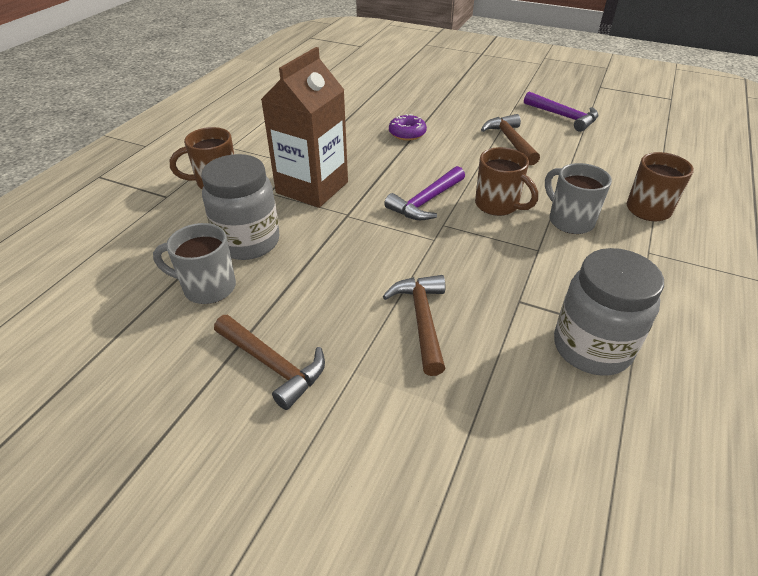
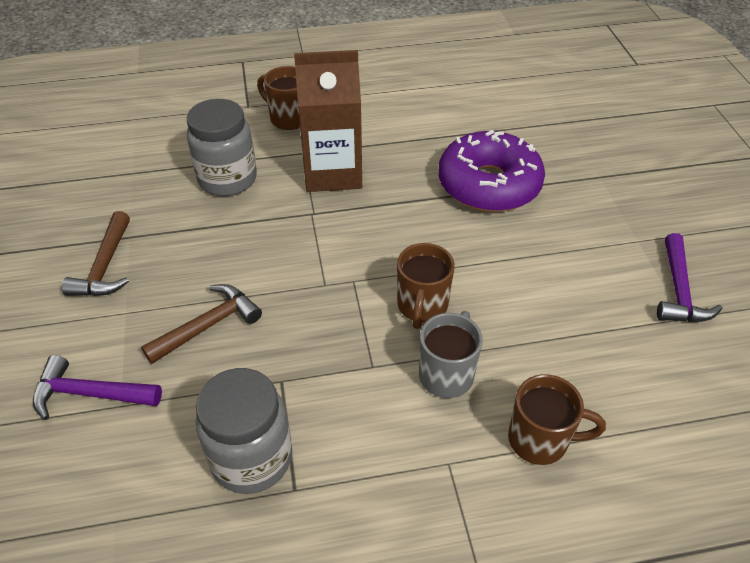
camera: 55 degrees right, 5 degrees up
grey mug [153,223,236,304] -> none
purple hammer [384,166,465,220] -> purple hammer moved to [33,355,162,420]
purple donut [389,114,427,141] -> purple donut [438,130,545,212], size x2.26
brown hammer [481,114,540,165] -> none

